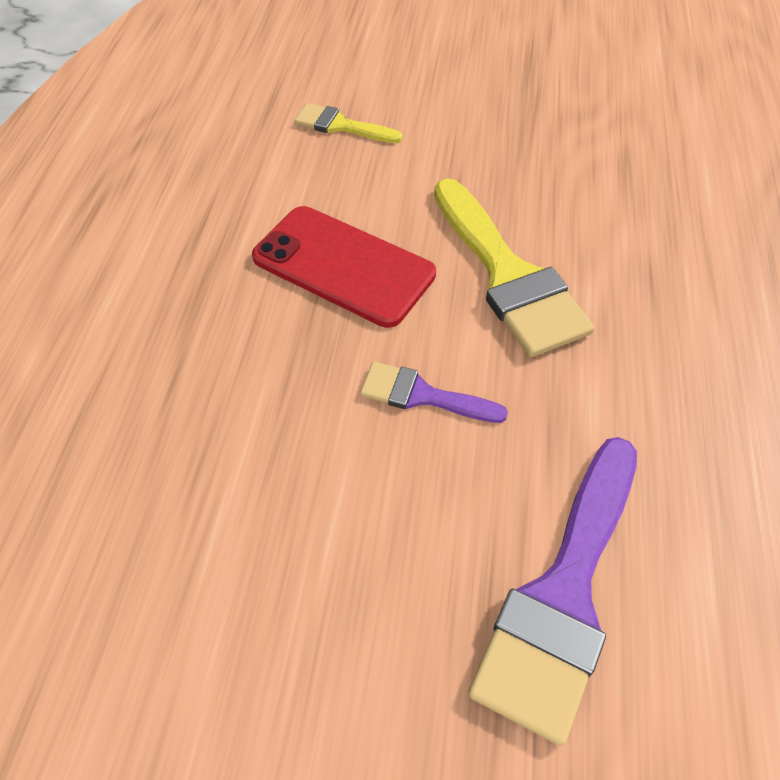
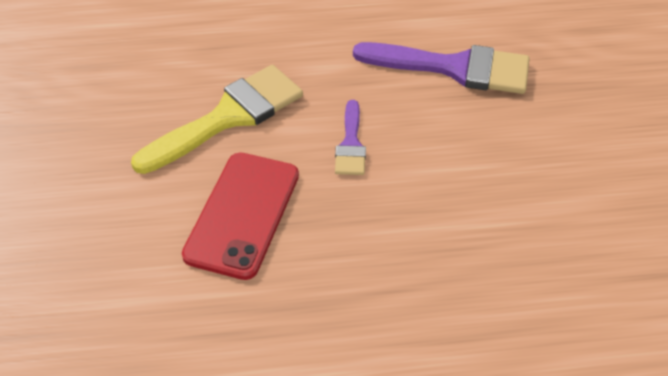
camera: 105 degrees left, 5 degrees down
yellow brush [294,103,403,143] -> none

